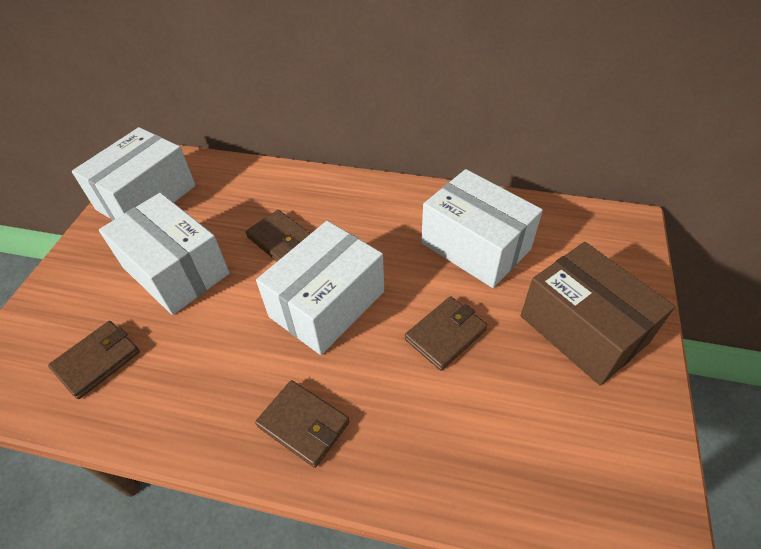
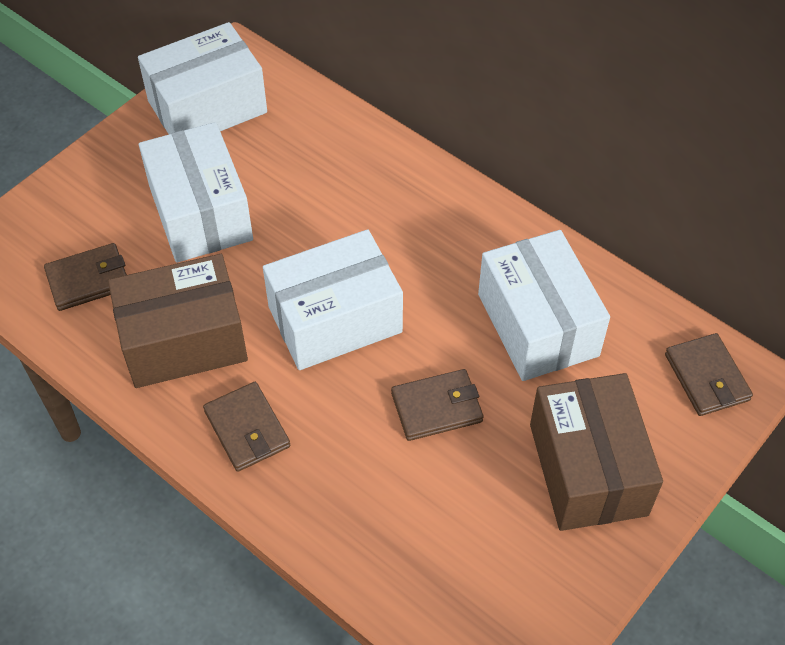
camera: 25 degrees right, 5 degrees up
brown wallet [246,210,310,261] -> brown wallet moved to [665,333,753,416]
none -> brown box [108,254,248,388]

